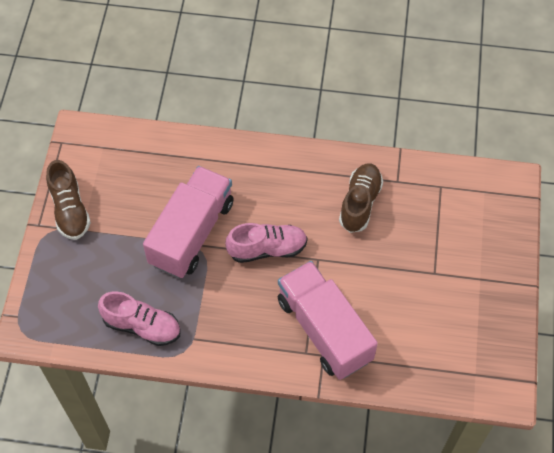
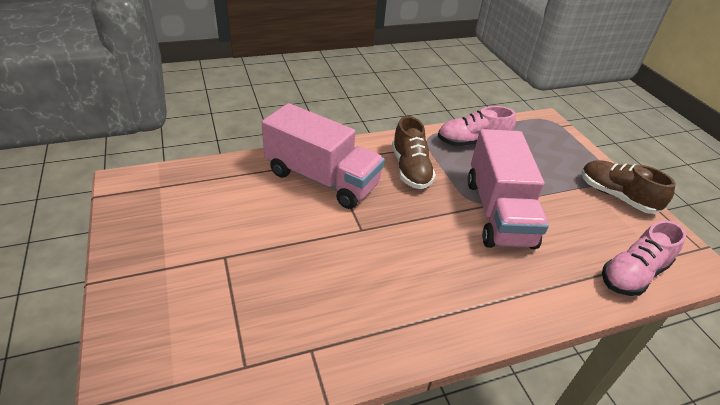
camera: 150 degrees right, 20 degrees down
pink shoe [225,223,308,263] -> pink shoe moved to [602,221,686,296]
brown shoe [339,163,383,233] -> brown shoe moved to [392,116,436,189]

